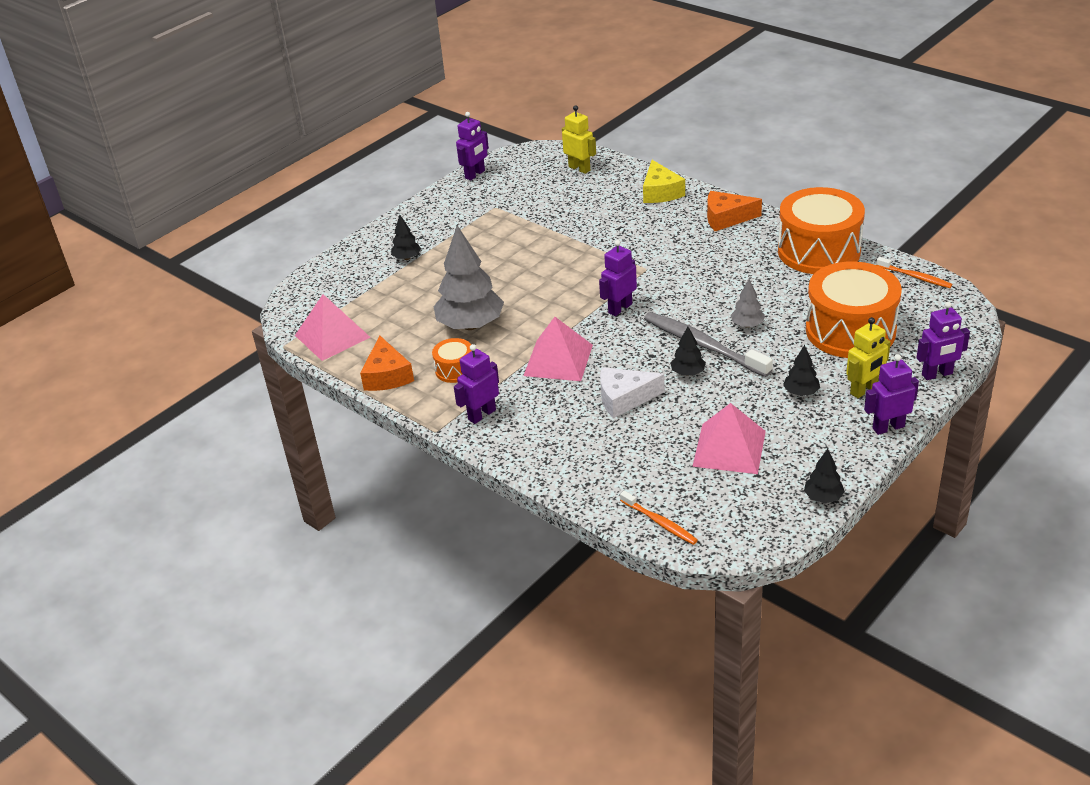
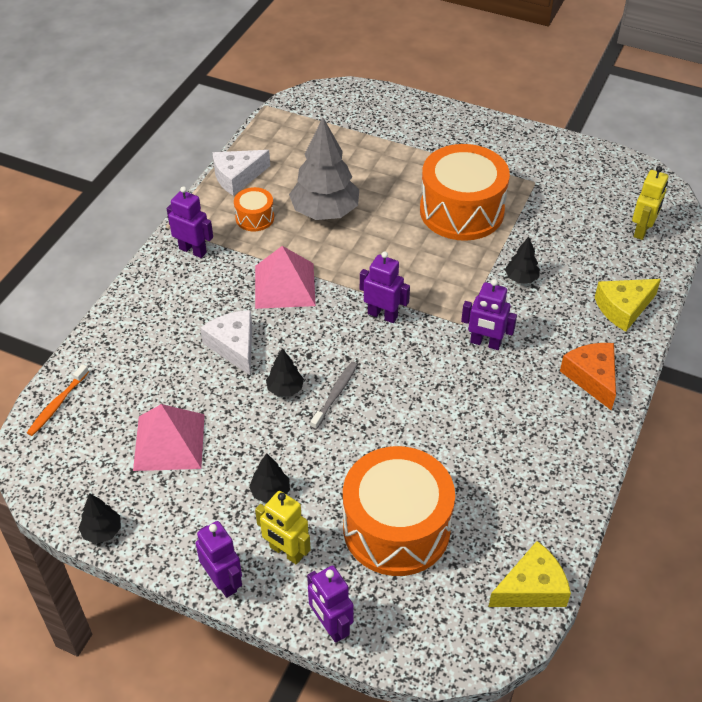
camera: 70 degrees right, 10 degrees up
pink pyramid [295,294,371,361] -> none
orange cheese [360,336,414,391] -> white cheese [213,150,270,196]
black tree [391,215,421,260] -> black tree moved to [505,236,540,283]
purple robot [456,112,489,180] -> purple robot moved to [461,279,517,350]
grey toothbrush [644,312,773,377] -> grey toothbrush [310,362,358,430], size x0.54
grey tree [731,279,765,328] -> none
orange drum [778,187,865,274] -> orange drum moved to [420,144,510,241]
orange toothbrush [876,257,952,288] -> yellow cheese [488,541,571,607]

